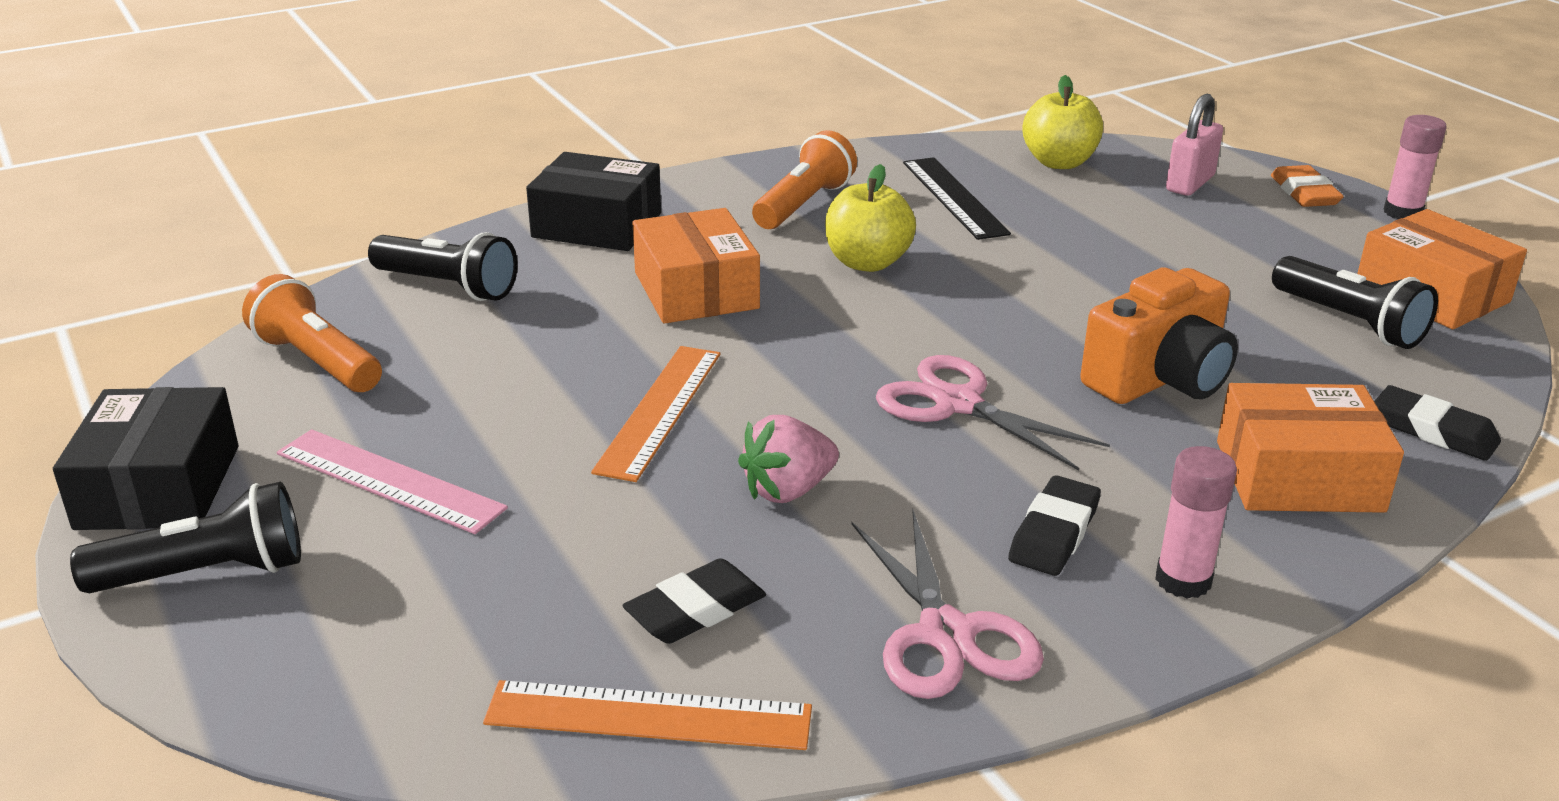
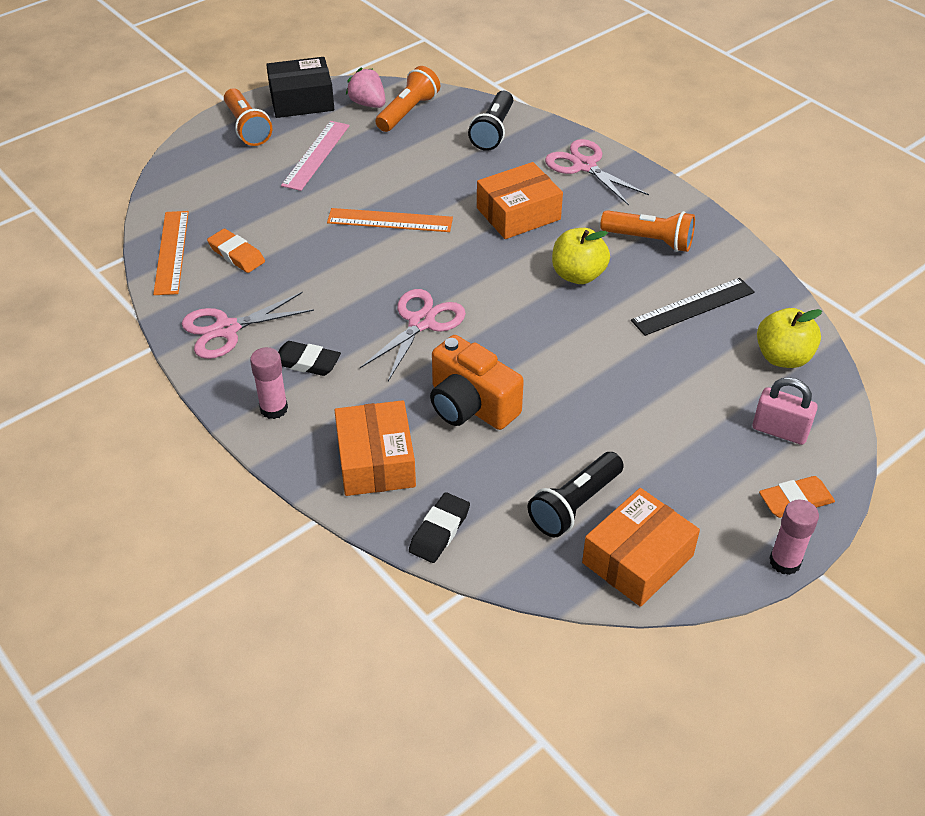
camera: 80 degrees right, 15 degrees up
black flashlight [70,482,301,593] -> orange flashlight [224,88,272,146]
black box [526,152,661,251] -> pink scissors [545,139,649,205]
black eraser [623,558,766,644] -> orange eraser [207,229,265,273]
pink strawberry [738,415,839,503] -> pink strawberry moved to [346,68,386,108]

